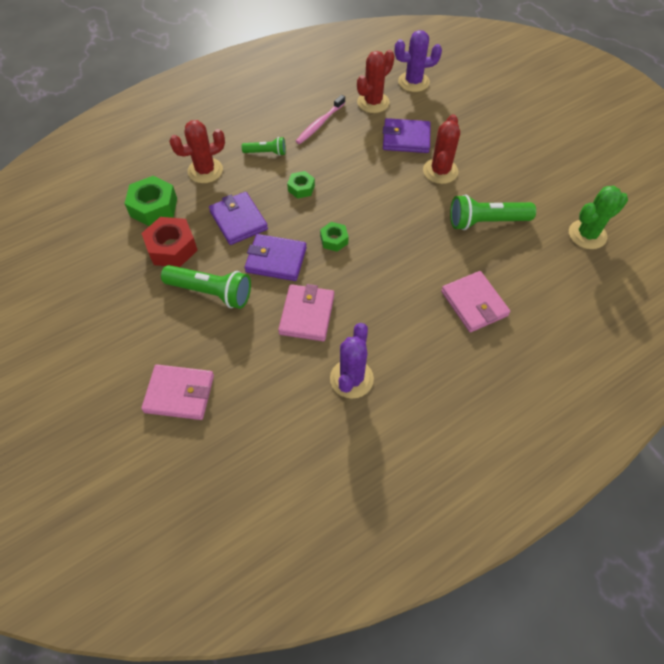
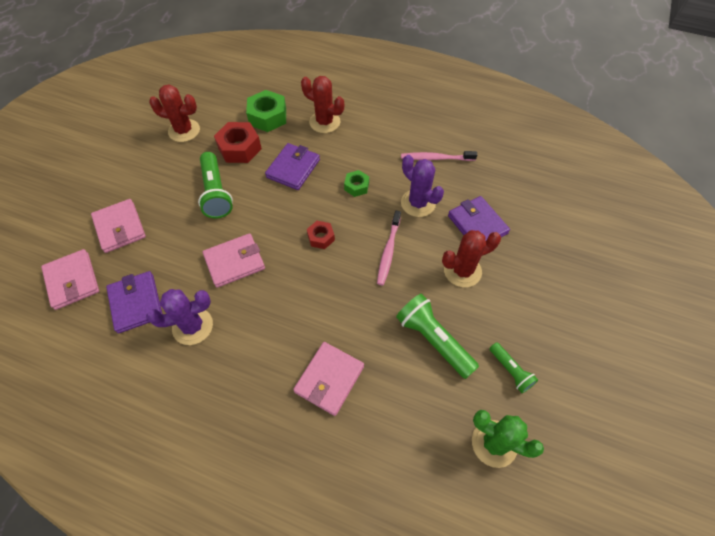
camera: 55 degrees right, 0 degrees up
green flashlight [242,137,286,156] -> green flashlight moved to [489,342,538,393]
purple wallet [244,234,307,281] -> purple wallet moved to [106,271,162,333]
green nut [320,222,349,252] -> red nut [307,221,335,249]
red cactus [357,50,394,113] -> red cactus moved to [149,84,200,142]
purple cactus [395,30,442,92] -> purple cactus moved to [401,155,444,217]
none -> pink wallet [41,249,99,310]
none -> pink toothbrush [377,211,401,285]

